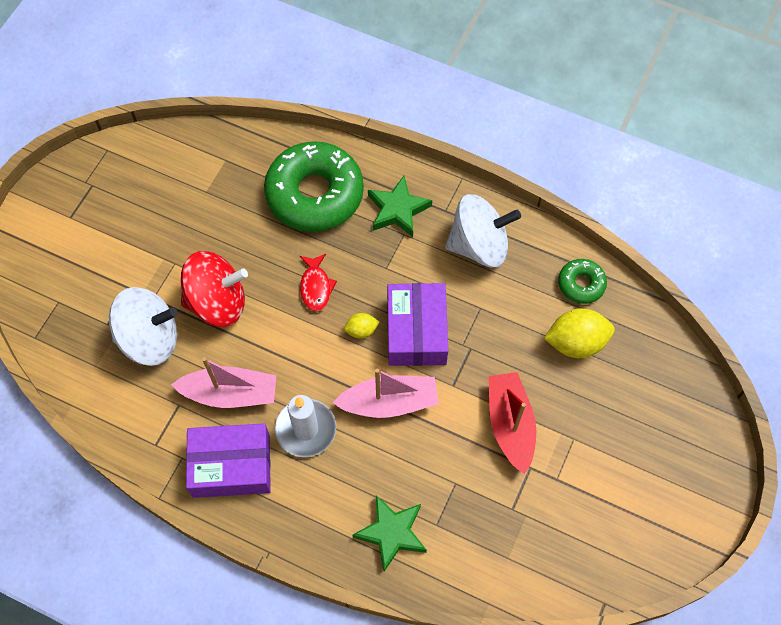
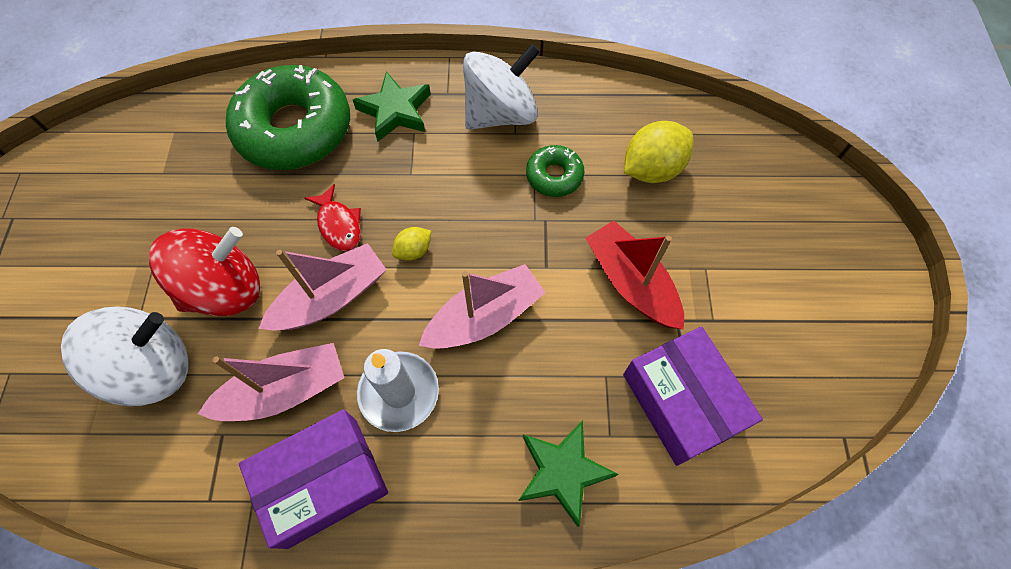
camera: 25 degrees left, 0 degrees up
purple box [387,283,448,366] -> purple box moved to [623,326,763,466]
green donut [558,259,607,304] -> green donut moved to [526,145,585,197]
none -> pink boat [259,243,387,331]

